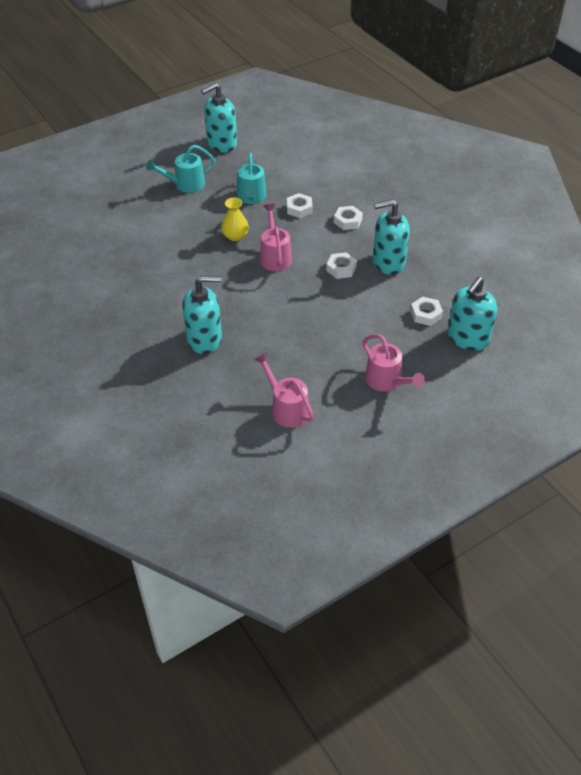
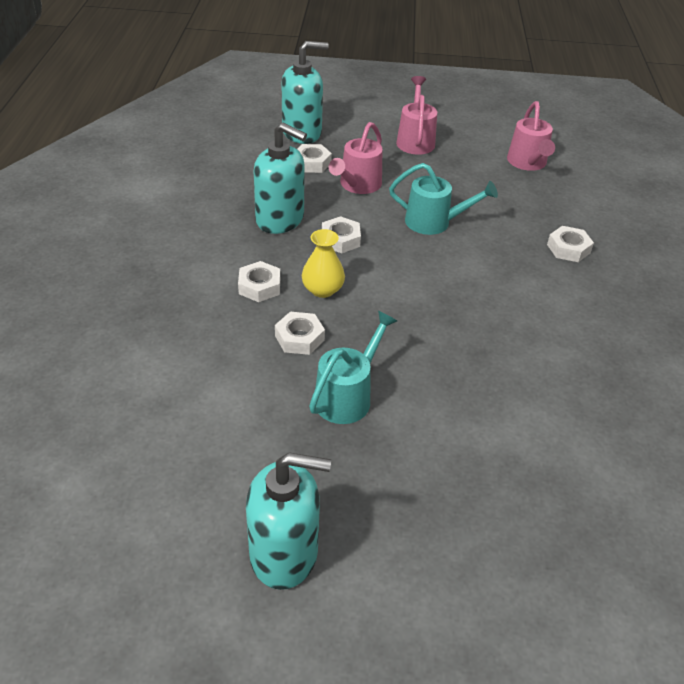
camera: 145 degrees left, 5 degrees down
turquoise watering can [146,145,215,193] -> turquoise watering can moved to [389,163,498,235]
turquoise soap dispenser [183,276,222,354] -> white nut [547,226,594,262]
yellow vase [221,198,249,241] -> yellow vase moved to [302,229,345,298]
pink watering can [260,204,292,271] -> pink watering can moved to [329,122,382,194]

